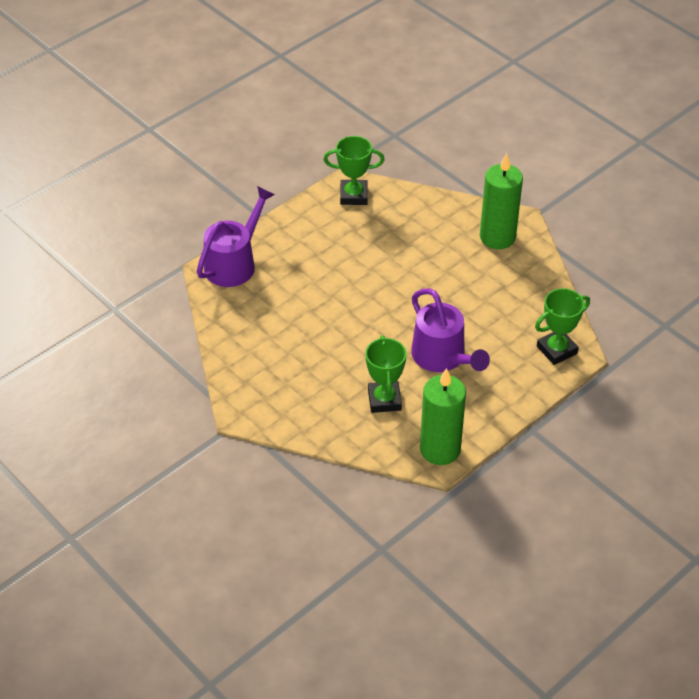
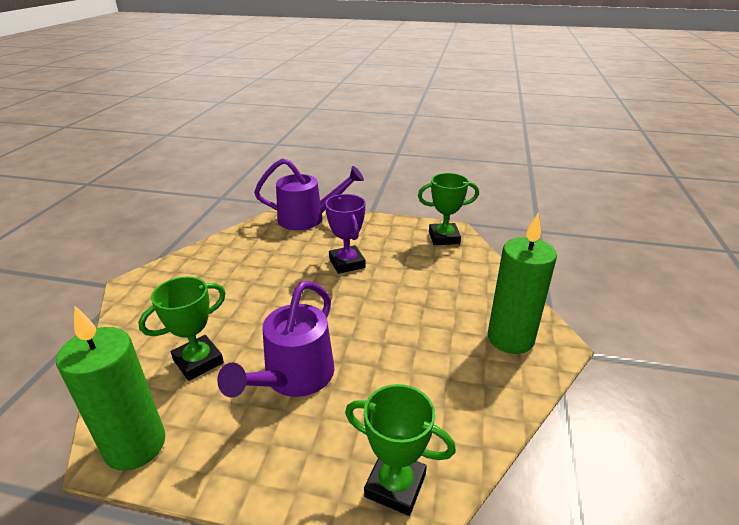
camera: 55 degrees right, 15 degrees down
green trophy [323,136,385,205] -> green trophy turned 60 degrees counterclockwise [418,173,479,245]
none -> purple trophy [325,194,365,274]

